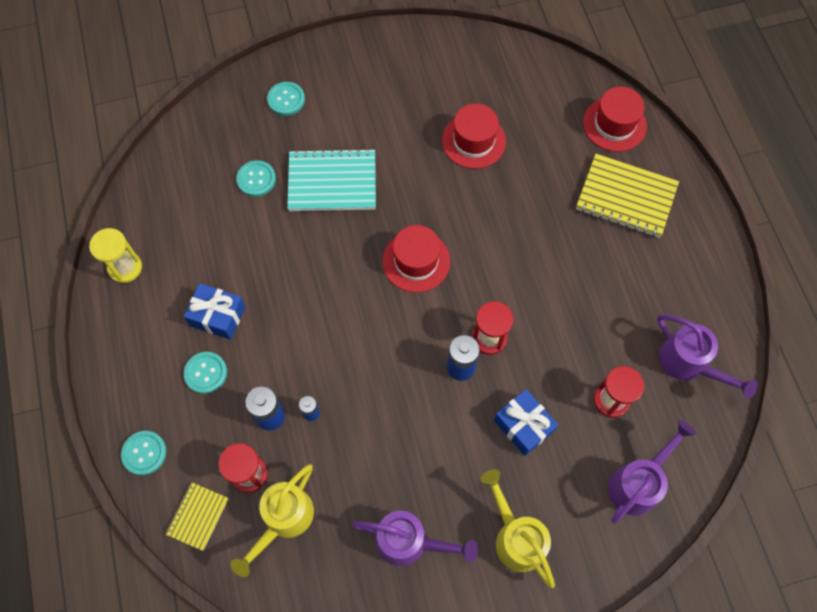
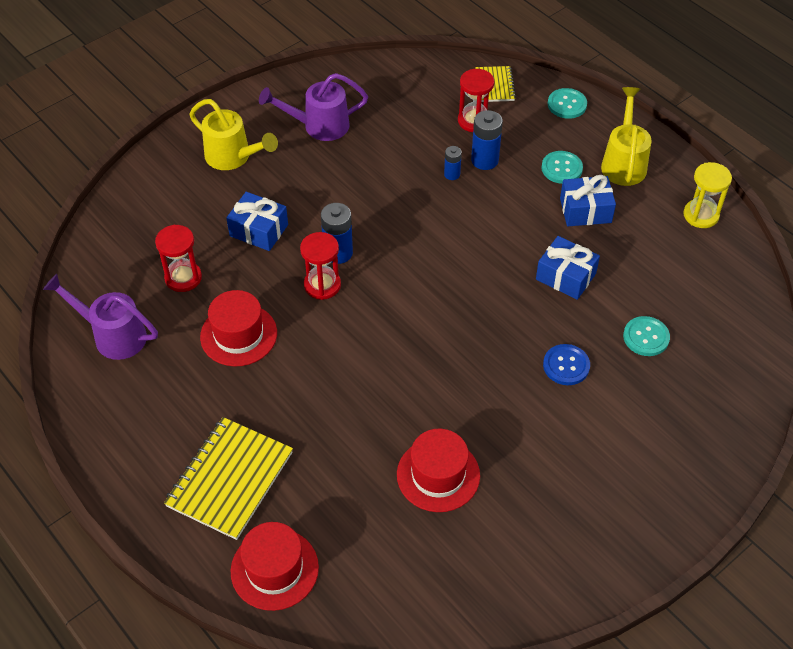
camera: 155 degrees right, 15 degrees down
yellow watering can [231,464,314,577] -> yellow watering can moved to [601,87,652,186]
turquoise button [267,82,305,116] -> none
turquoise notebook [287,148,376,211] -> blue button [543,344,590,385]
red hat [383,225,450,292] -> red hat moved to [200,290,277,366]
yellow notebook [576,154,679,238] -> yellow notebook turned 60 degrees counterclockwise [164,417,293,540]
purple watering can [608,420,696,523] -> none
none -> blue gift [536,236,600,300]

